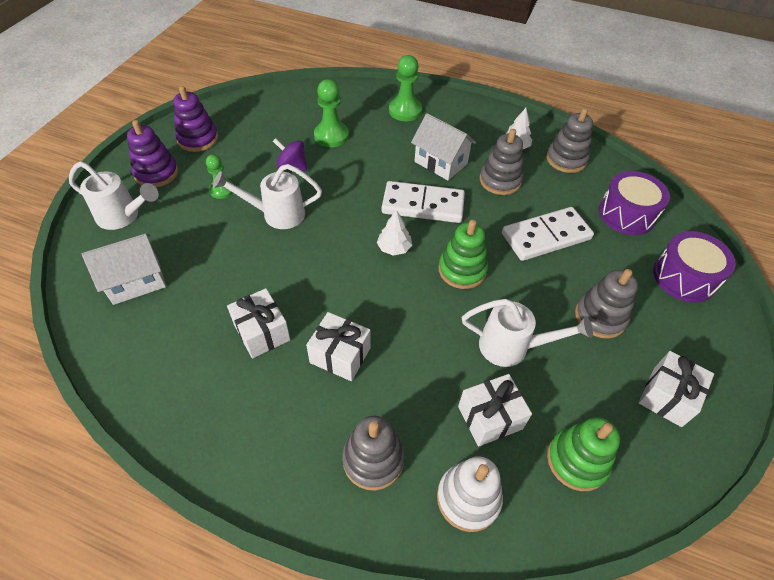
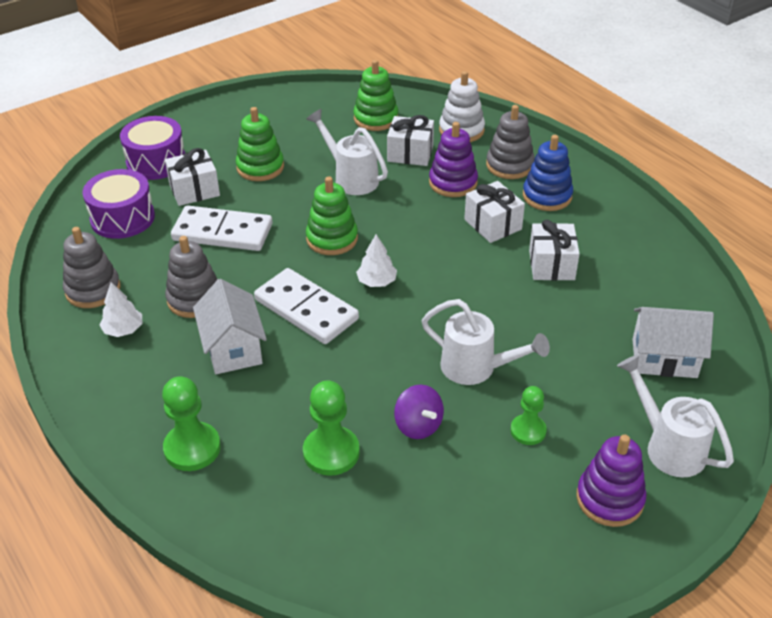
camera: 145 degrees left, 10 degrees down
purple stacking toy [173,86,218,152] -> purple stacking toy moved to [429,122,478,197]
grey stacking toy [575,269,638,339] -> green stacking toy [236,107,284,181]
white gift [639,351,714,427] -> white gift moved to [165,148,220,206]
none -> blue stacking toy [523,135,573,211]

